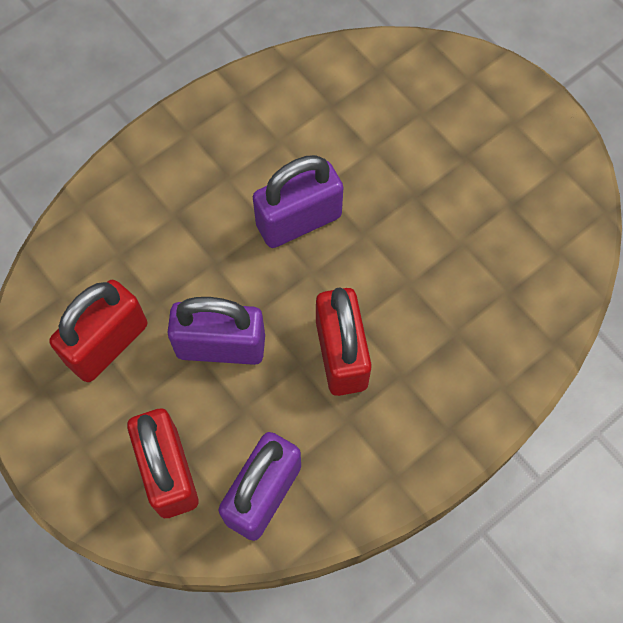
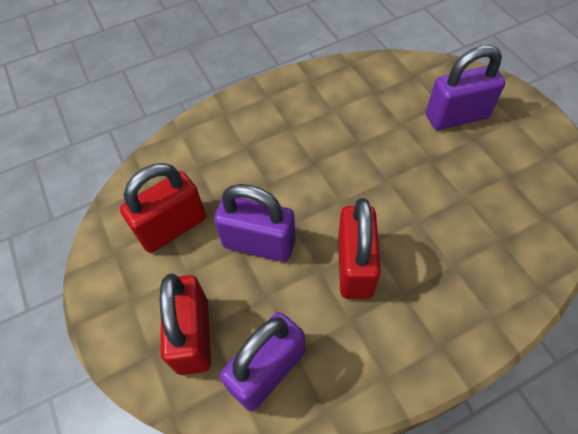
camera: 15 degrees right, 10 degrees down
purple padlock [253,155,343,248] -> purple padlock moved to [426,45,505,130]

